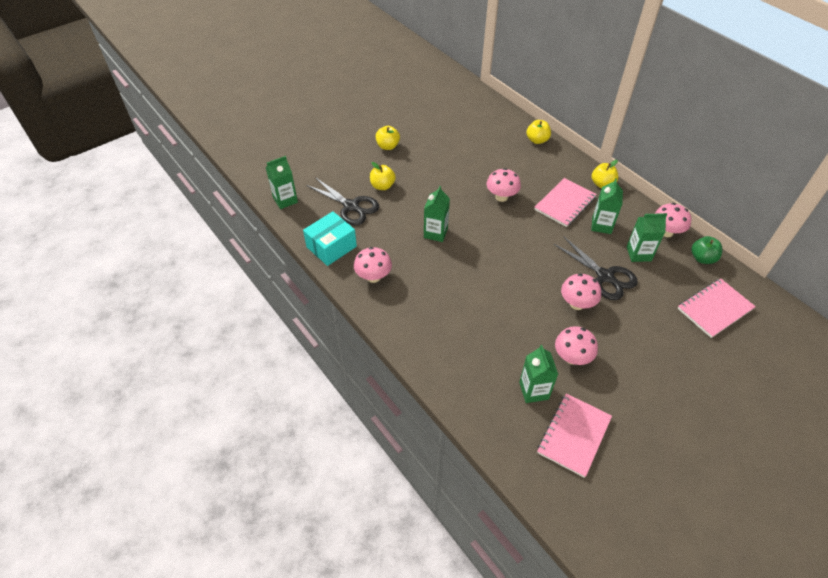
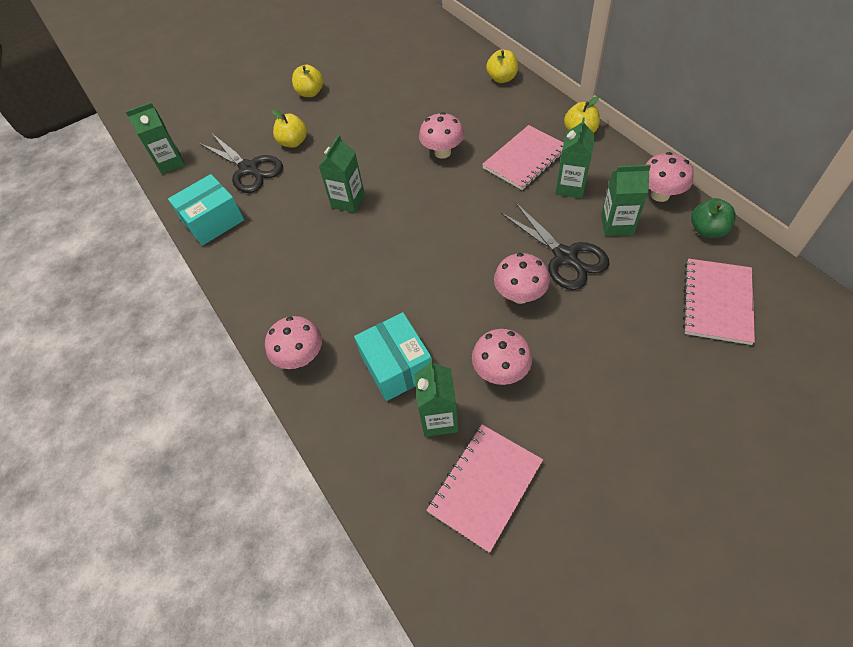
camera: 10 degrees right, 5 degrees up
pink mushroom [354,247,392,283] -> pink mushroom moved to [265,316,322,369]
pink notebook [677,278,756,338] -> pink notebook turned 45 degrees counterclockwise [683,259,755,345]
none -> turquoise box [354,312,432,401]

